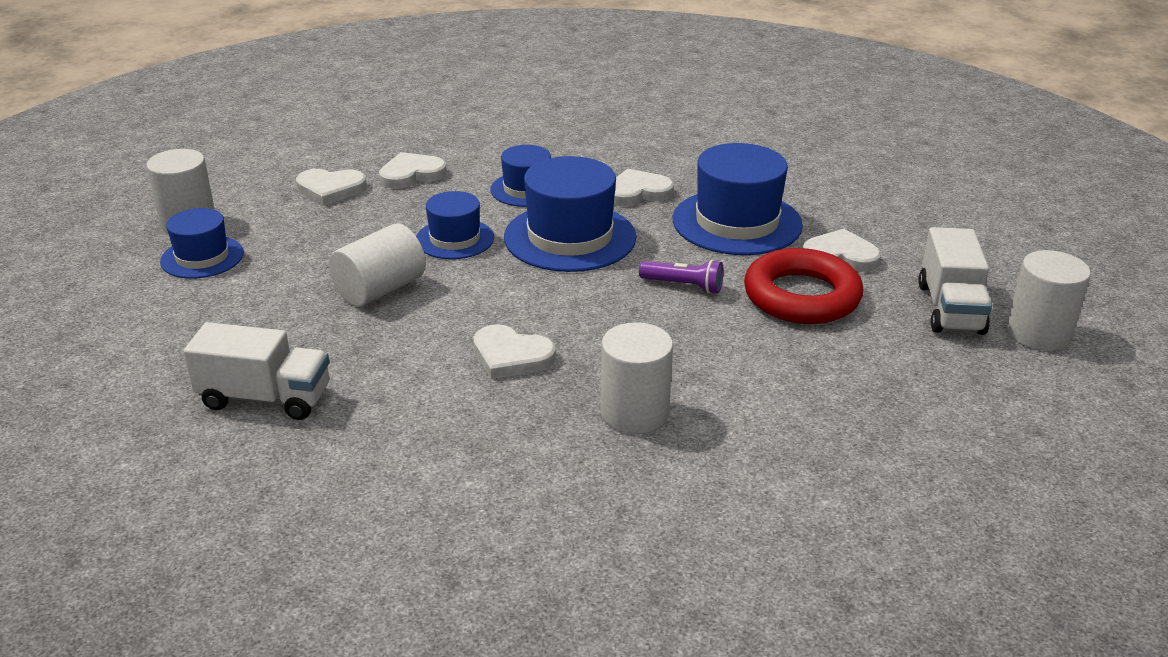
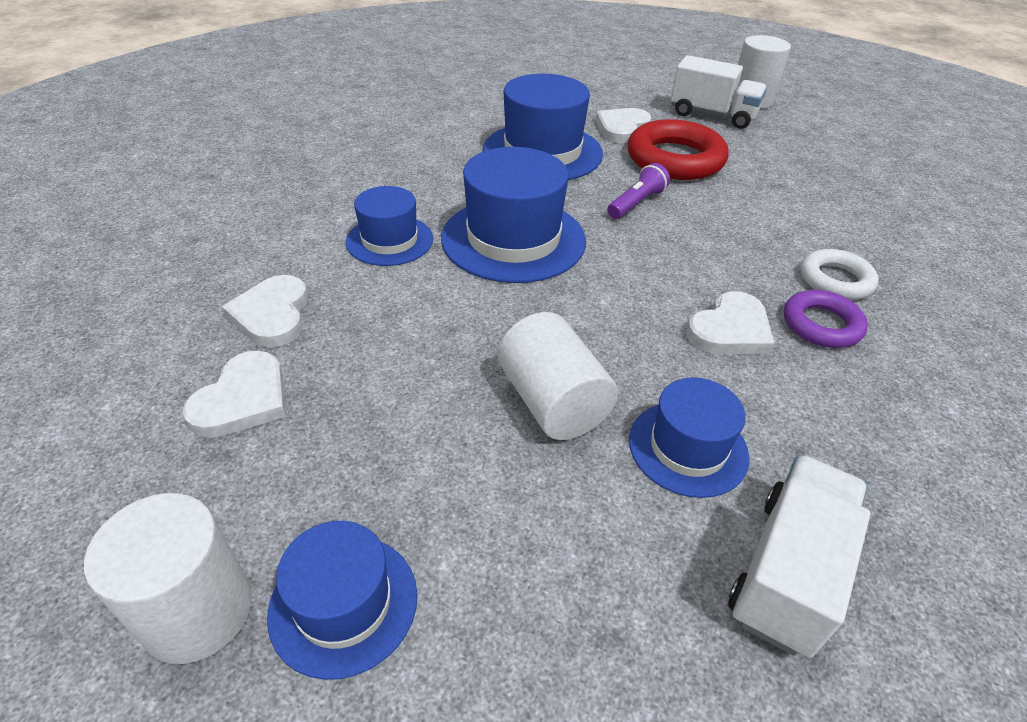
camera: 70 degrees left, 10 degrees up
blue hat [416,191,494,259] -> blue hat moved to [629,377,749,498]
white cylinder [600,322,673,434] -> white ring [801,249,879,300]
white heart [614,169,674,206] -> none
none -> purple ring [784,290,868,348]

